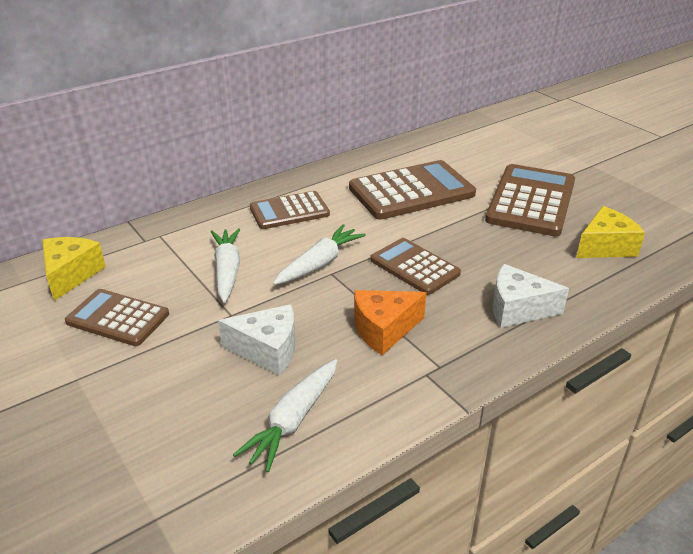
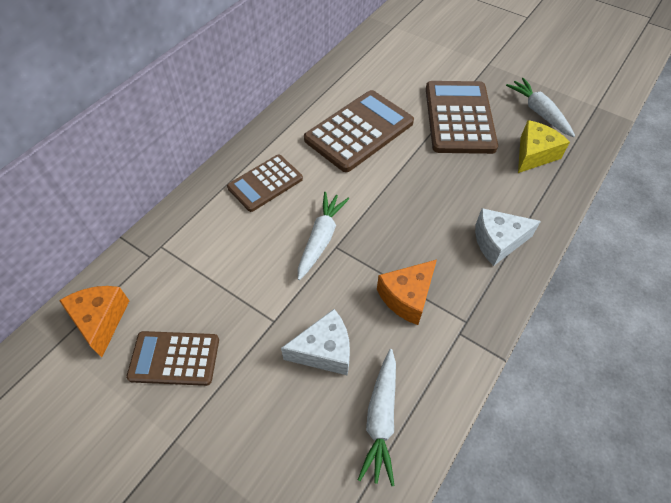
camera: 20 degrees left, 20 degrees up
yellow cheese [42,237,106,301] -> orange cheese [59,286,129,357]
white carrot [211,228,240,303] -> white carrot moved to [506,78,575,137]
brown calculator [370,238,461,295] -> none

